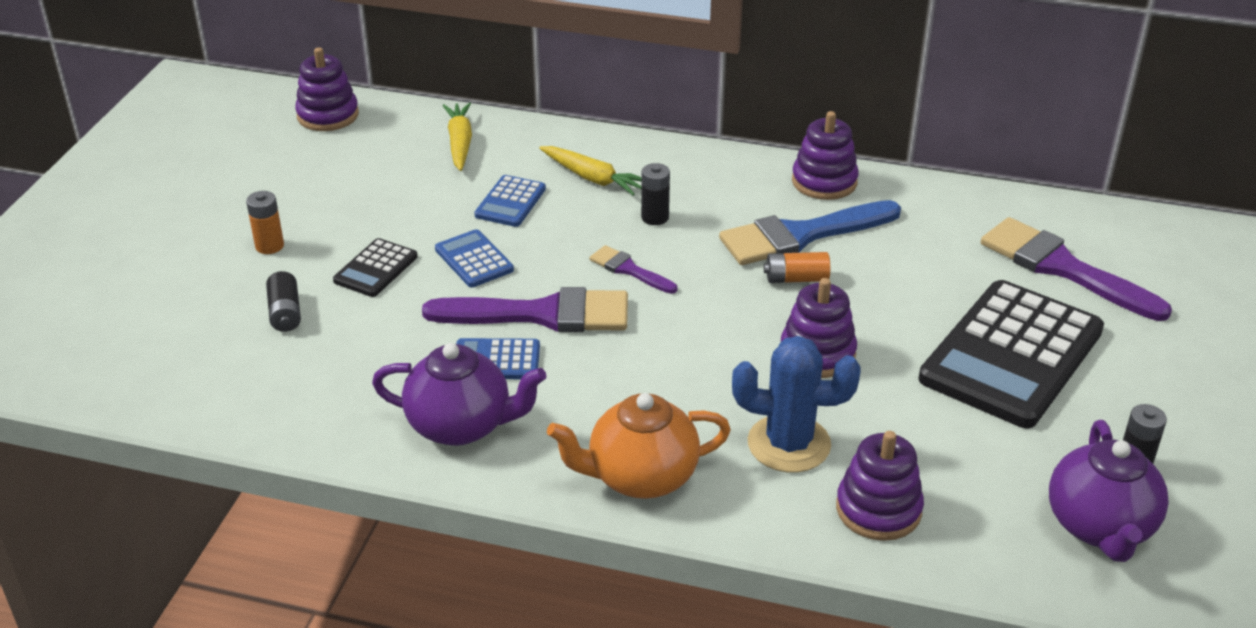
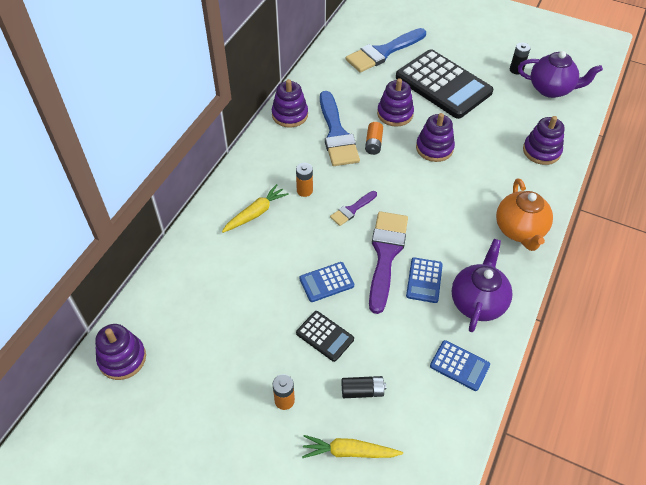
camera: 80 degrees left, 15 degrees up
yellow carrot [442,103,472,171] -> yellow carrot moved to [302,435,403,458]
blue calculator [474,175,546,227] -> blue calculator moved to [430,340,490,391]
black battery [641,163,670,225] -> orange battery [296,163,313,197]
blue cactus [732,336,861,472] -> none
purple brush [981,217,1172,321] -> blue brush [346,28,426,73]
none -> purple stacking toy [377,78,414,127]

